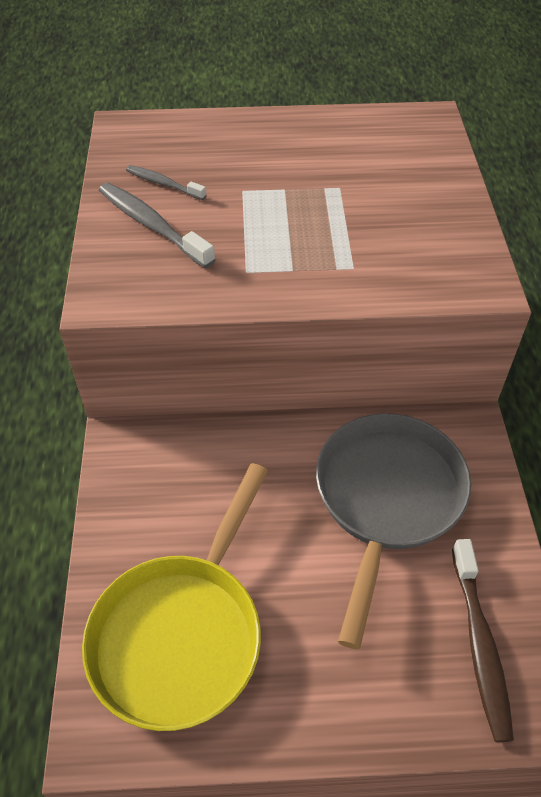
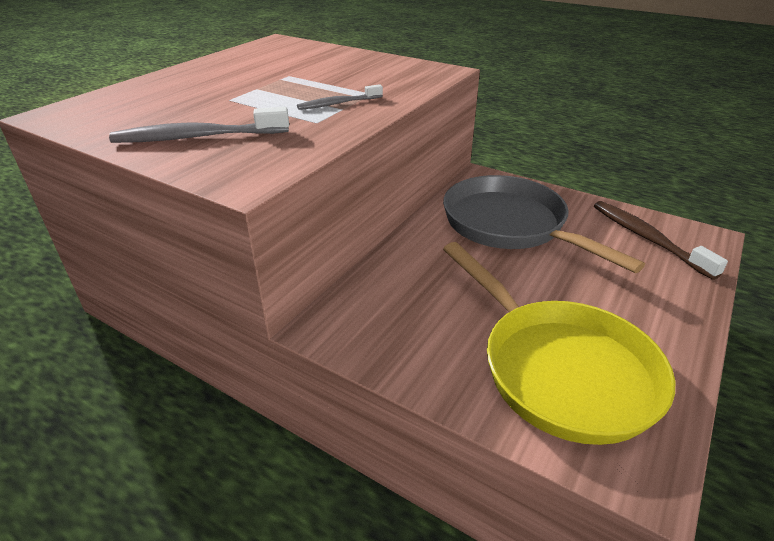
camera: 55 degrees left, 15 degrees down
grey toothbrush [126,165,206,200] -> grey toothbrush moved to [297,84,383,110]
brown toothbrush [452,539,514,742] -> brown toothbrush turned 150 degrees counterclockwise [594,201,728,280]

